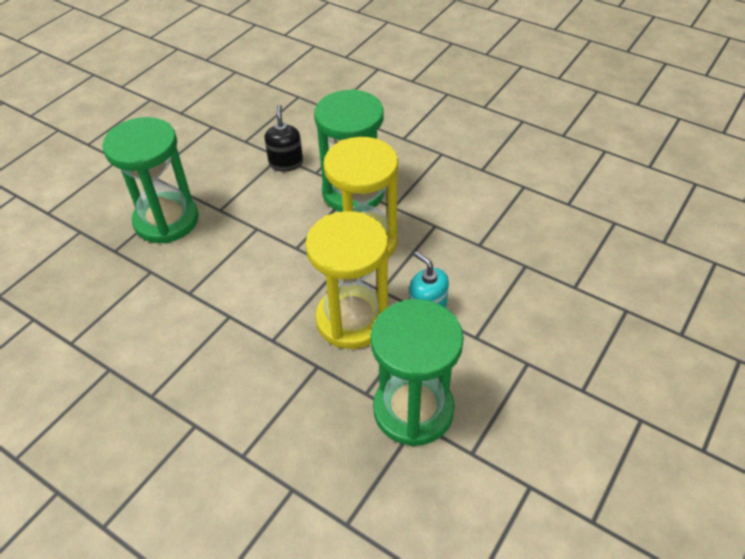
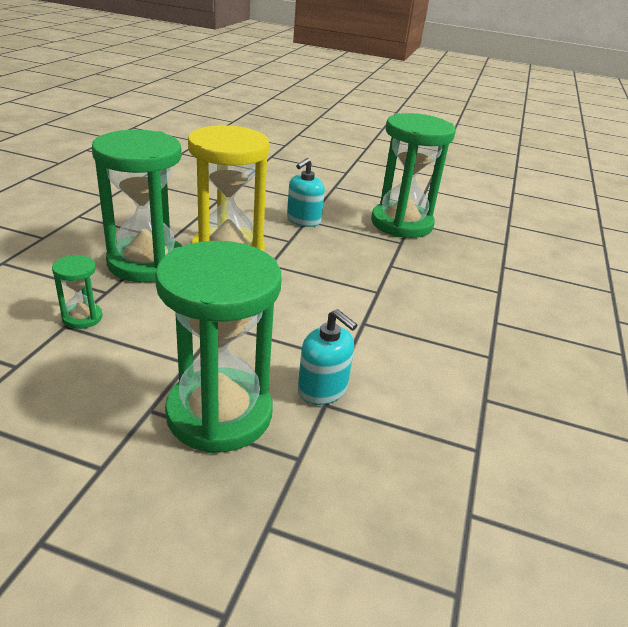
camera: 110 degrees left, 15 degrees down
black soap dispenser [264,105,303,171] -> green hourglass [52,255,102,329]
yellow hourglass [305,211,388,349] -> none
none -> turquoise soap dispenser [298,309,357,405]

